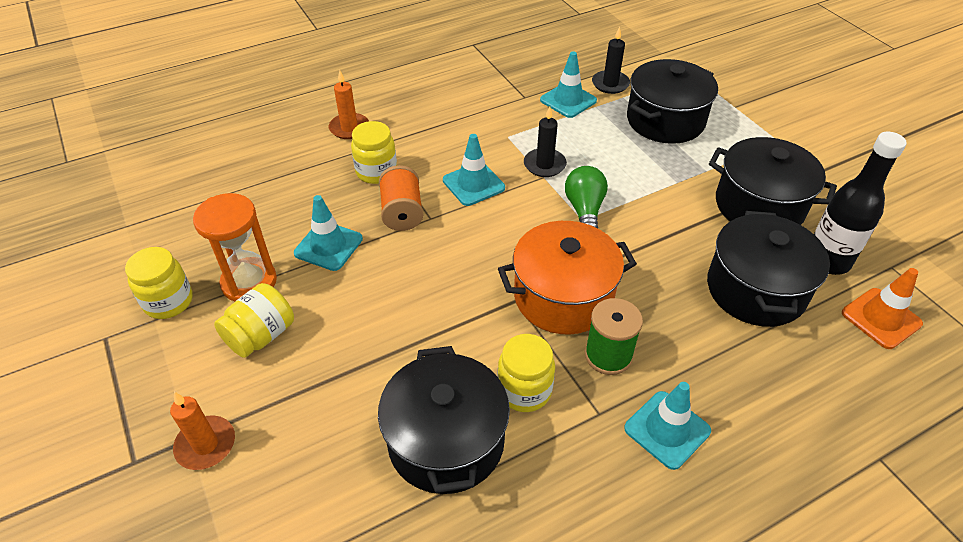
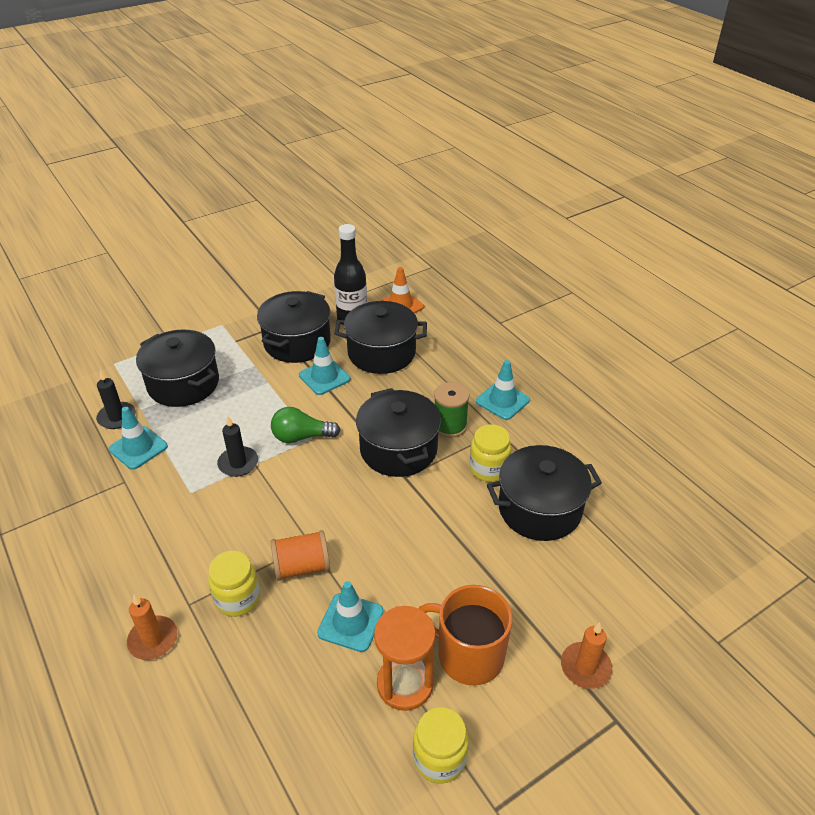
camera: 95 degrees left, 5 degrees down
yellow jar [214,283,294,358] -> orange mug [418,585,512,686]
turquoise traffic cone [443,134,505,206] -> turquoise traffic cone moved to [299,337,350,395]
orange pot [498,221,637,334] -> black pot [356,388,441,477]

